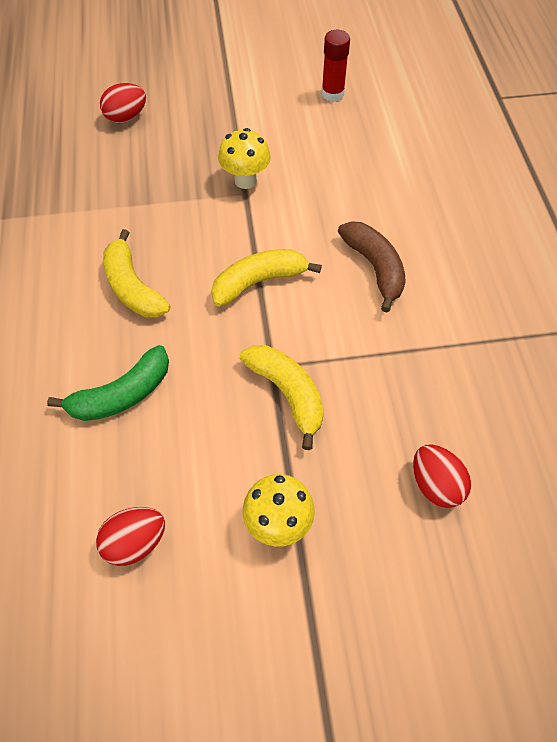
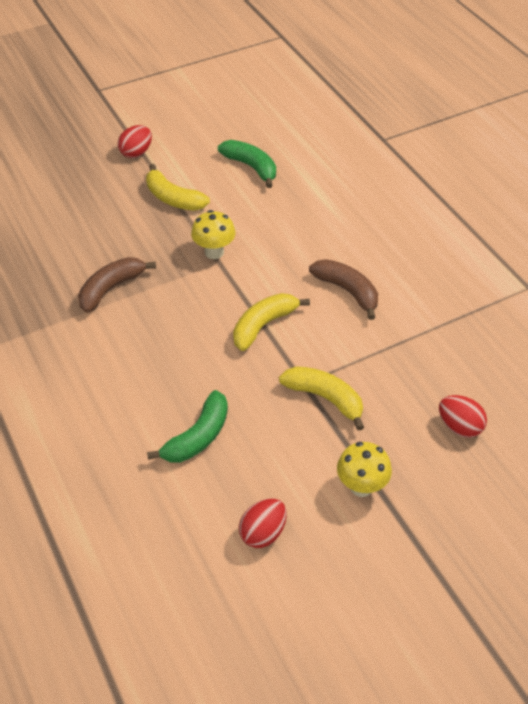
camera: 20 degrees left, 10 degrees down
red egg [100,83,146,124] -> red egg moved to [118,125,152,158]
yellow banana [103,229,170,318] -> yellow banana moved to [146,164,210,211]
red glue stick [321,30,350,102] -> green banana [218,140,276,188]
none -> brown banana [78,257,156,313]

